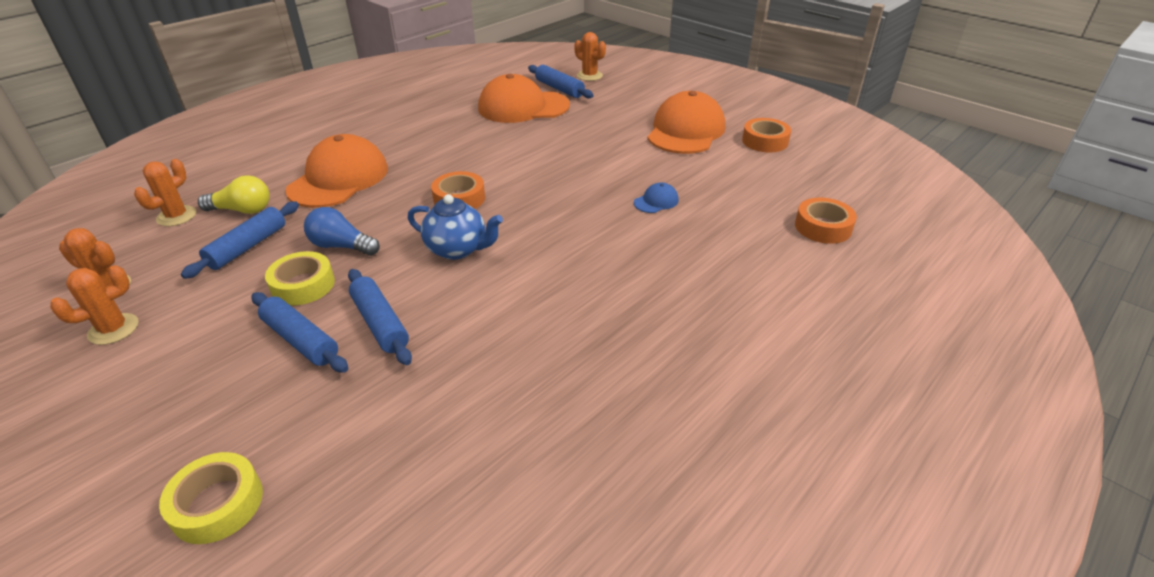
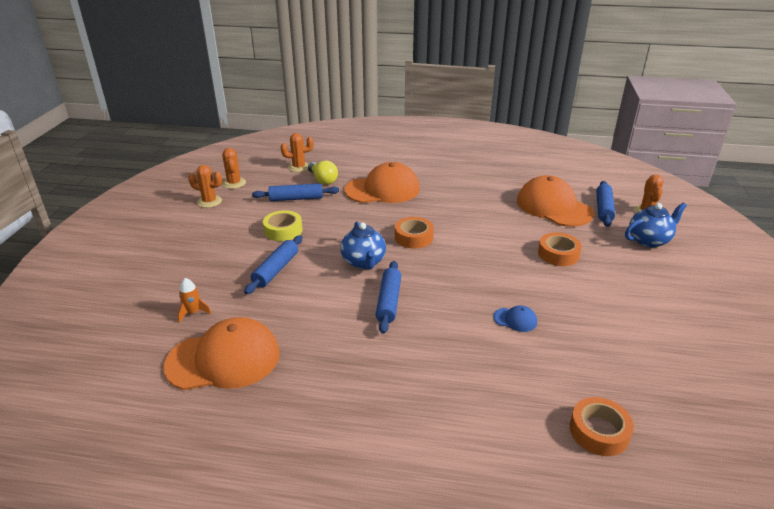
camera: 55 degrees right, 5 degrees down
yellow tape [159,452,263,544] -> none
blue rolling pin [252,292,348,373] -> blue rolling pin moved to [376,261,401,334]
blue light bulb [304,207,380,256] -> none
orange cap [647,91,725,154] -> orange cap moved to [163,317,280,390]
orange tape [742,118,791,152] -> orange tape moved to [538,232,582,266]
none -> orange rocket [178,278,211,323]
none -> blue teapot [625,203,687,248]

